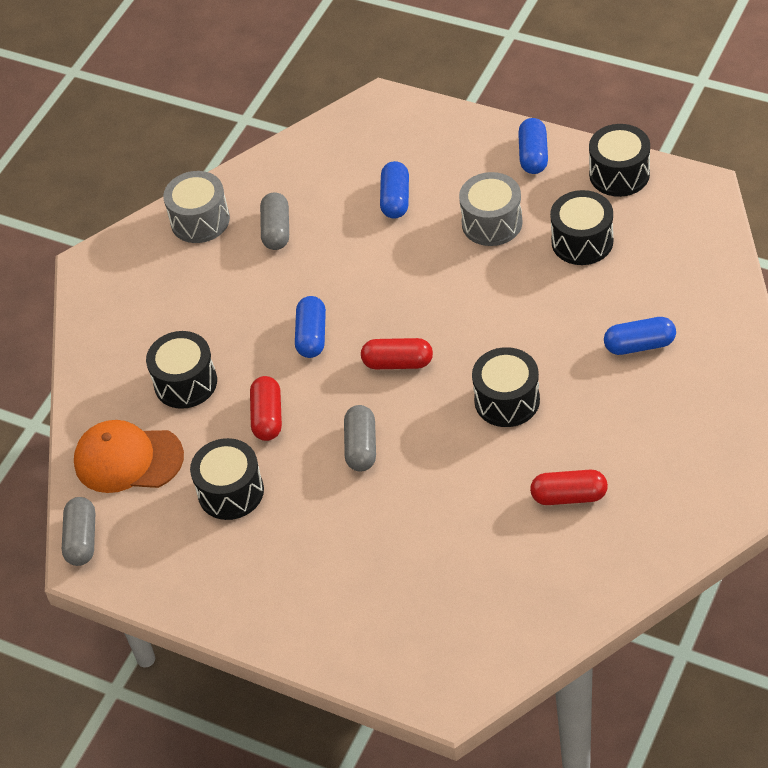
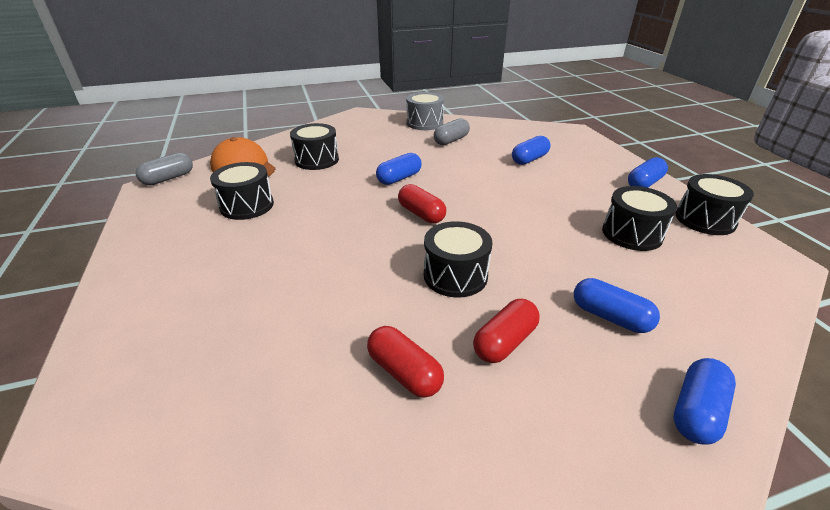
camera: 40 degrees right, 15 degrees down
red capsule [250,376,282,441] -> red capsule moved to [473,299,540,363]
grey capsule [344,405,376,471] -> none
grey drum [459,172,523,246] -> none
none -> blue capsule [674,358,736,444]

